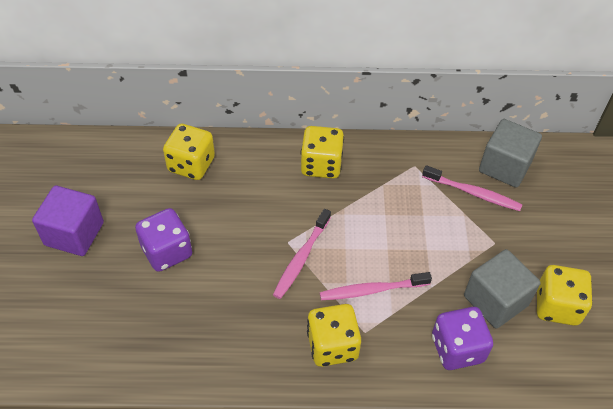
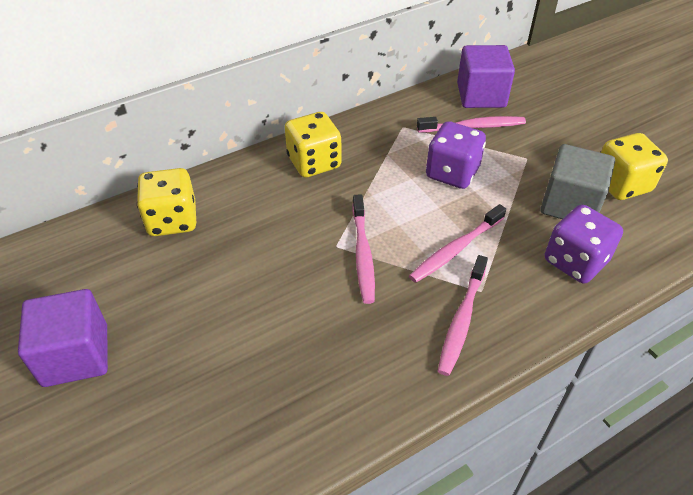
camera: 30 degrees left, 5 degrees down
purple dice [135,208,192,272] -> purple dice moved to [426,121,486,189]
yellow dice [307,304,361,367] -> pink toothbrush [438,255,488,376]
grey cube [479,119,542,188] -> purple cube [457,45,515,108]

